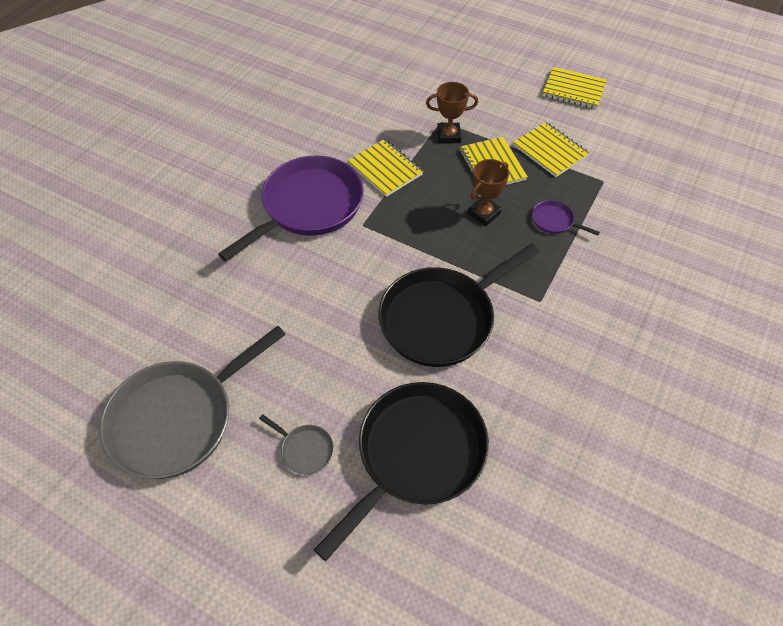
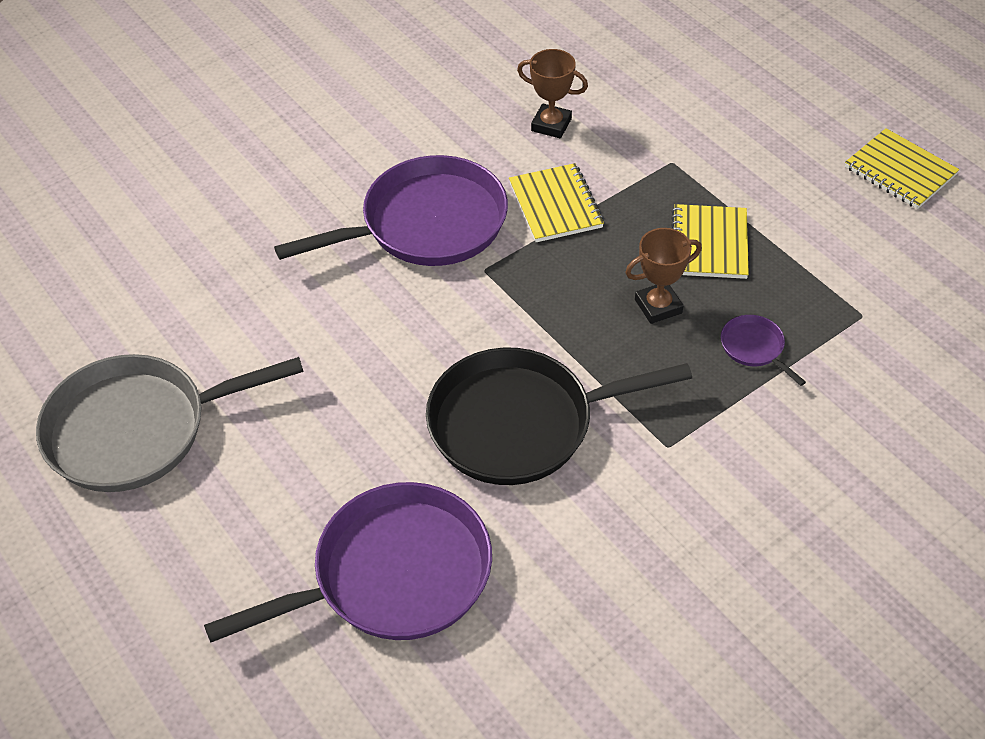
camera: 25 degrees right, 5 degrees down
grey pan [259,414,334,474] -> none
black pan [314,382,489,561] -> purple pan [204,482,492,642]
brown trophy [426,82,478,144] -> brown trophy moved to [517,49,588,138]
yellow notebook [513,122,589,177] -> none

